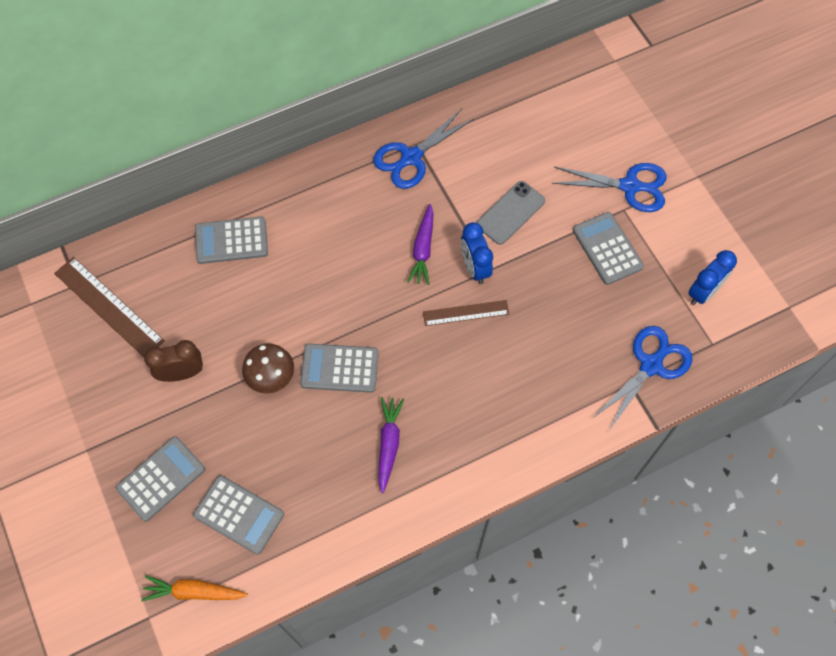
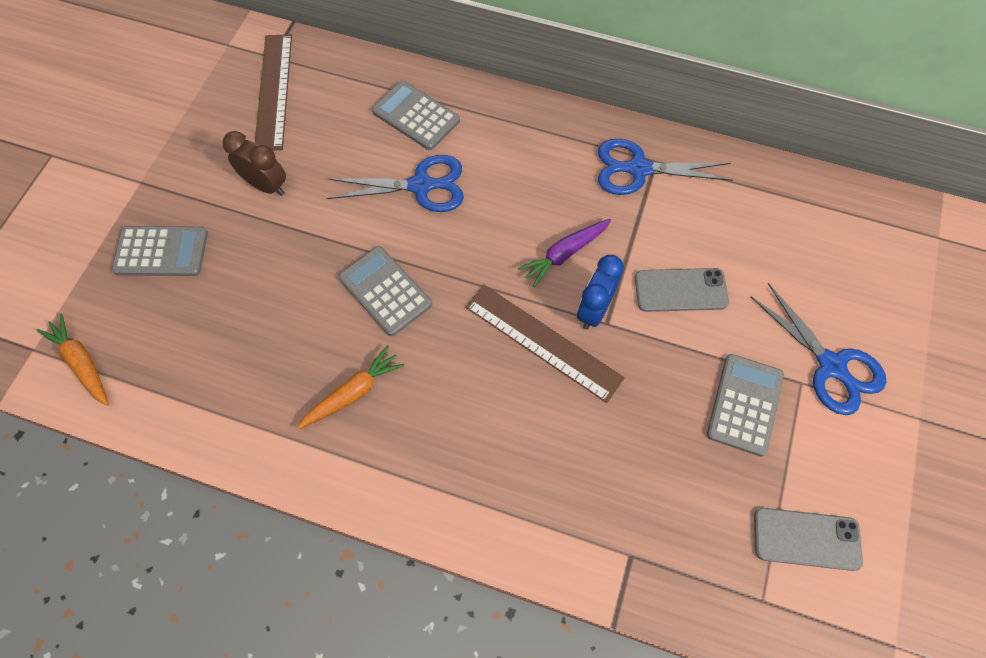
camera: 45 degrees right, 0 degrees up
grey calculator [193,475,284,554] -> none
brown mushroom [242,343,294,394] -> none
purple carrot [378,397,404,493] -> orange carrot [297,345,405,429]
brown ruler [423,300,509,326] -> brown ruler [465,285,625,403], size x1.62
blue scissors [594,326,693,432] -> blue scissors moved to [327,155,464,212]
blue clock [688,250,737,305] -> grey phone [754,508,863,571]

